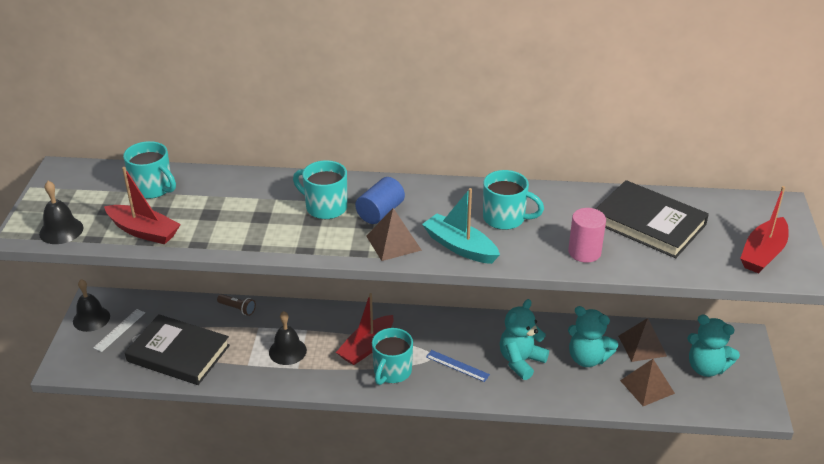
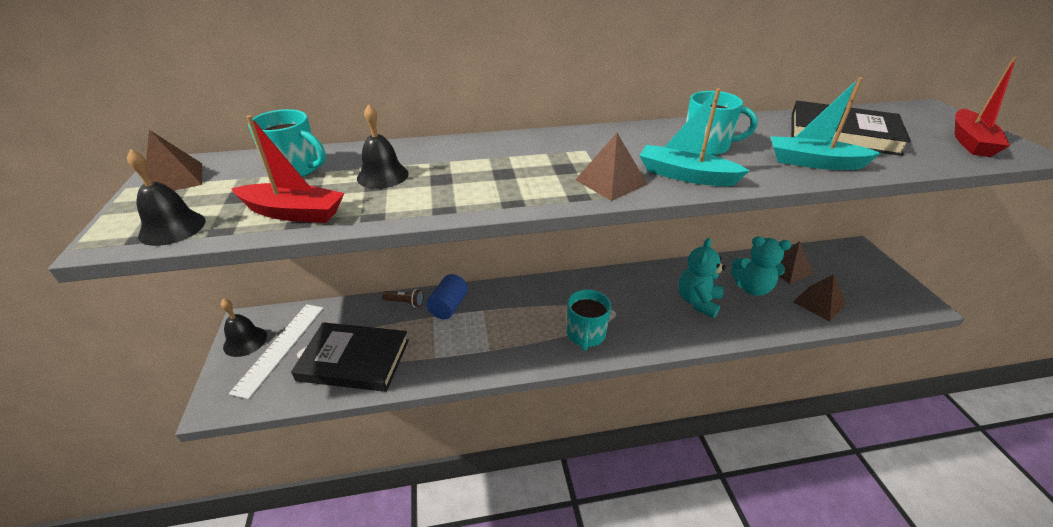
camera: 15 degrees left, 0 degrees up
white ruler [93,309,145,352] -> white ruler [229,304,324,399], size x1.73
black bell [269,311,307,365] -> black bell moved to [357,104,409,189]
turquoise mug [293,160,347,219] -> none
red boat [336,293,393,365] -> none
blue cylinder [355,177,405,224] -> blue cylinder moved to [426,274,468,320]
blue ruler [426,350,490,382] -> none
pink cylinder [568,208,606,263] -> turquoise boat [770,77,881,170]
turquoise teddy bear [687,315,740,377] -> none
none -> brown pyramid [146,130,202,191]

